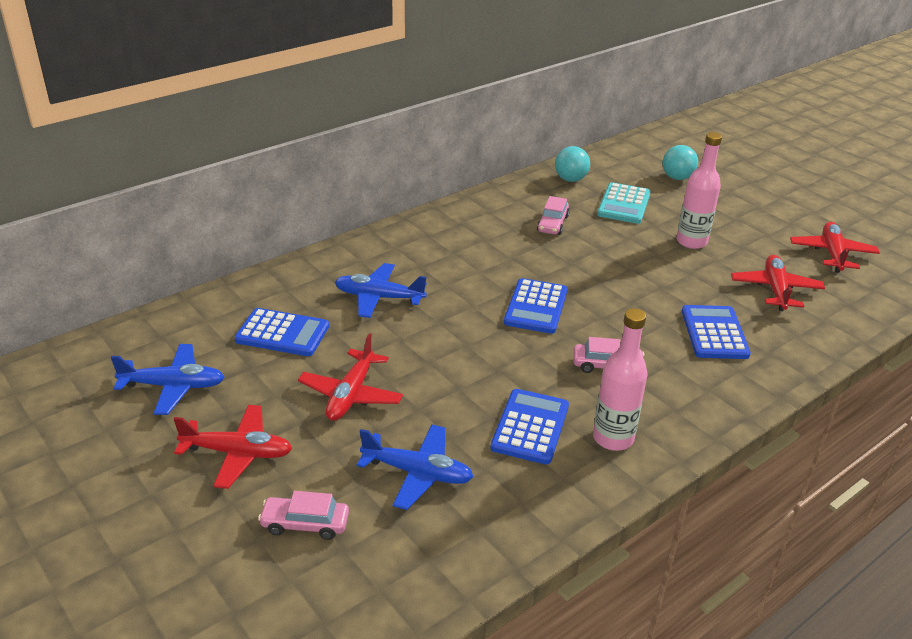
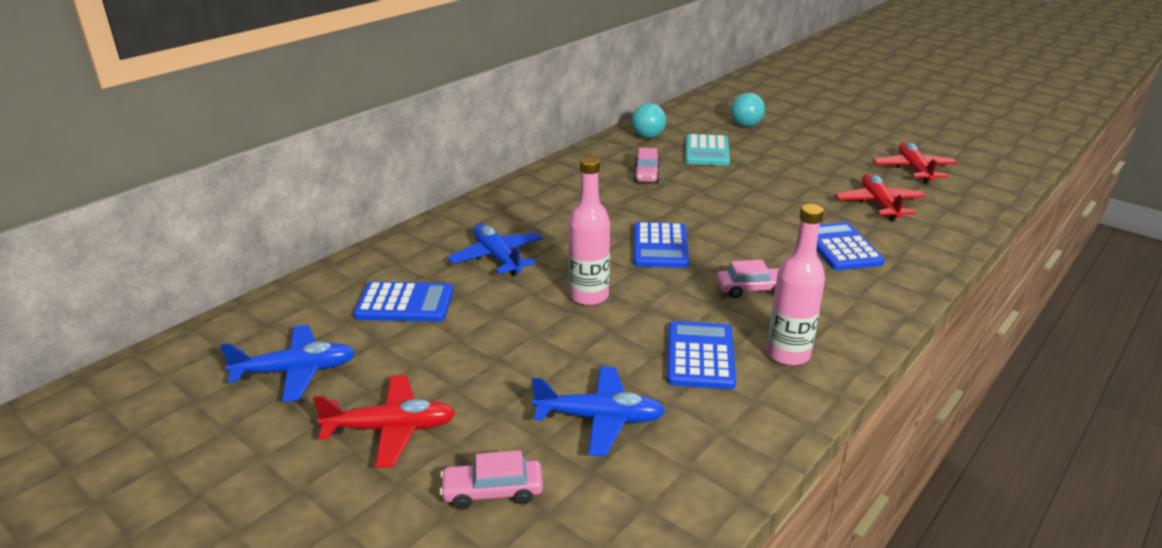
camera: 10 degrees left, 5 degrees down
red plane [298,333,403,421] -> none
blue plane [335,263,427,318] -> blue plane turned 60 degrees clockwise [447,224,543,276]
pink bottle [676,132,722,249] -> pink bottle moved to [569,157,610,306]

